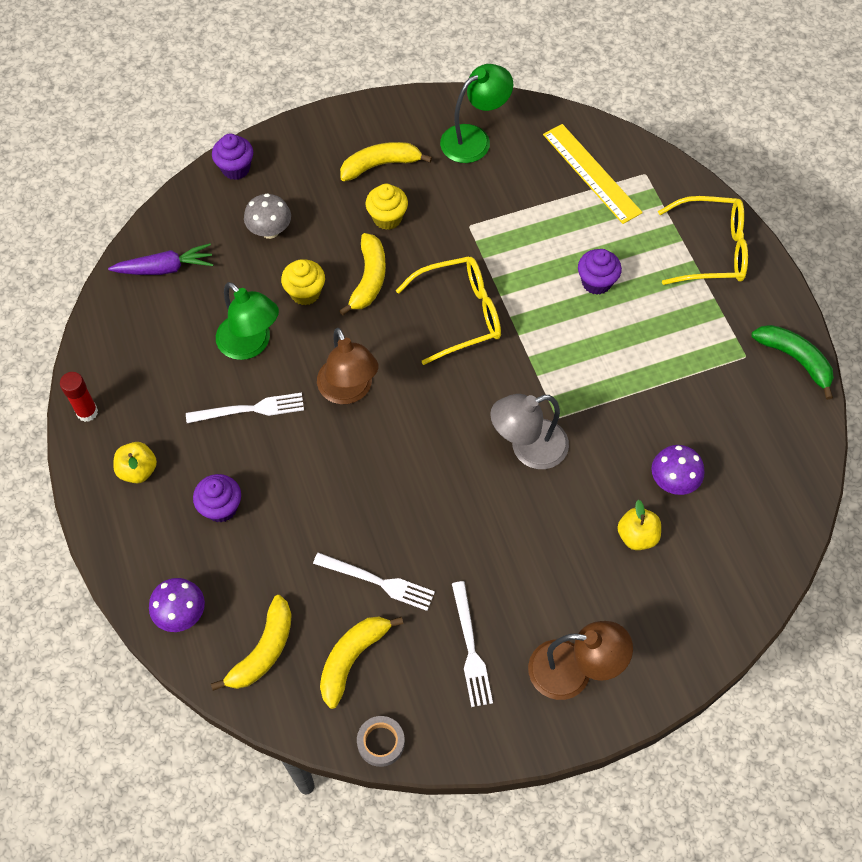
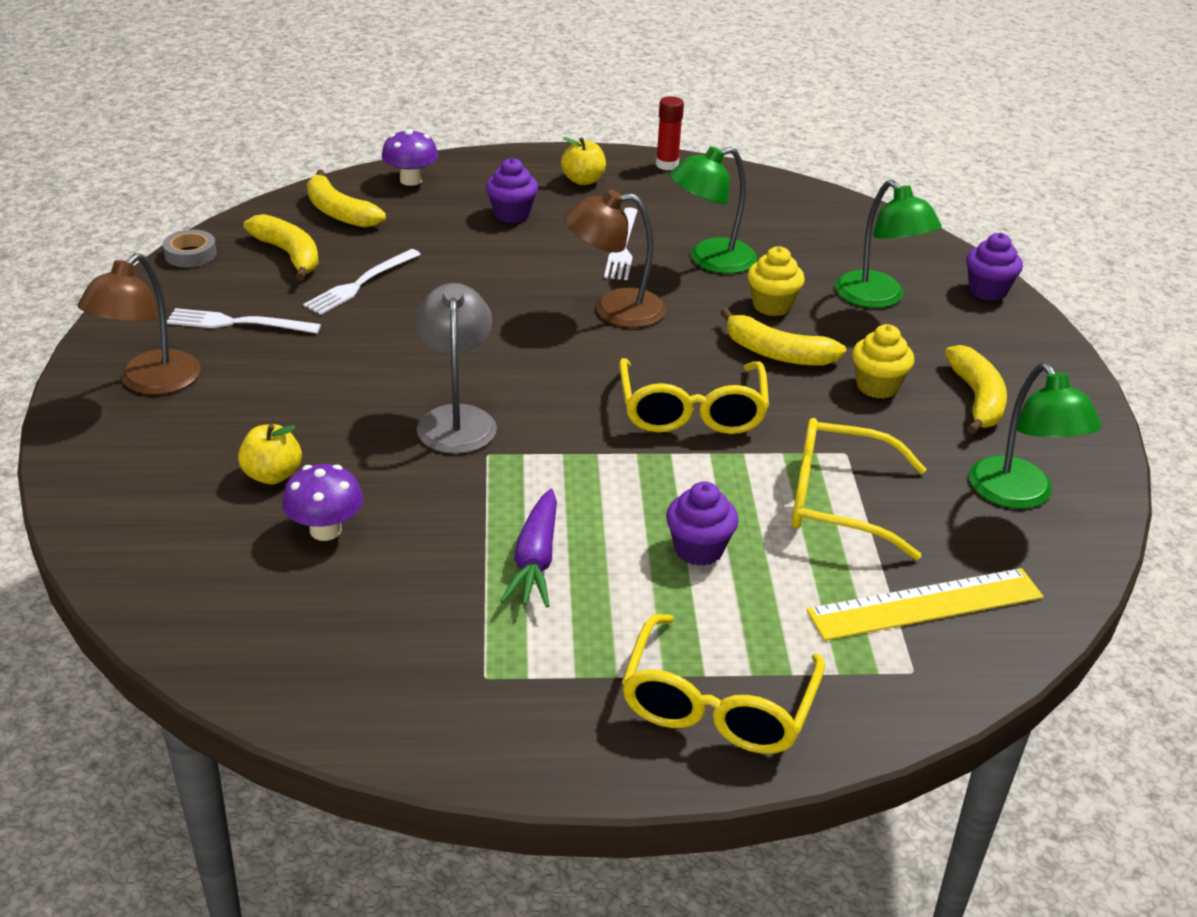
camera: 105 degrees right, 25 degrees down
purple carrot [108,243,214,275] -> purple carrot moved to [501,489,557,608]
grey mushroom [244,193,291,239] -> green lamp [835,180,942,308]
green banana [751,325,834,400] -> none
none -> yellow glasses [792,418,926,560]

